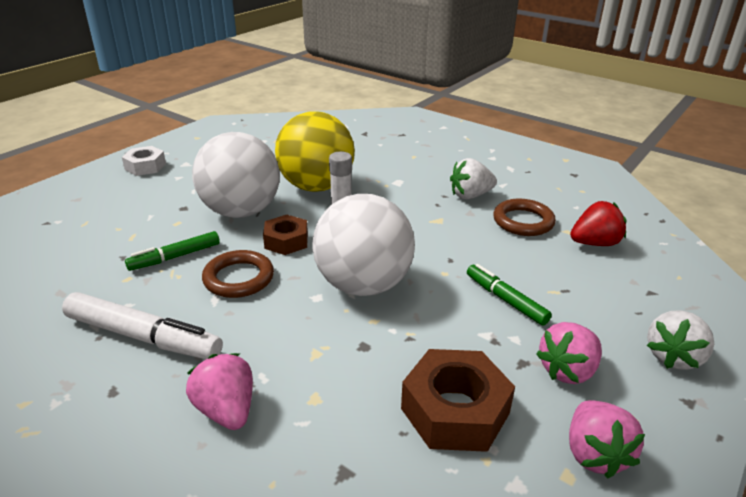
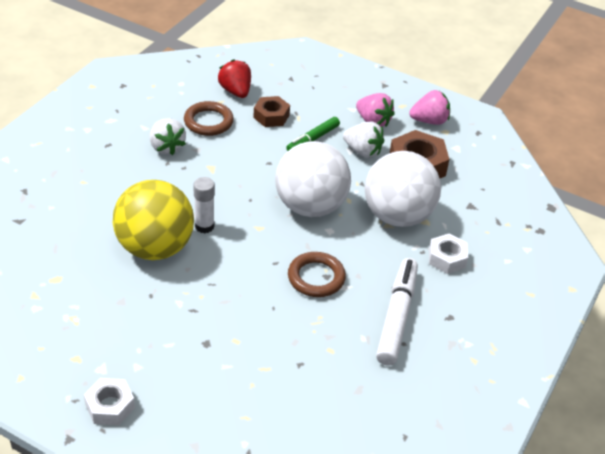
camera: 100 degrees left, 10 degrees up
green marker [125,231,220,271] -> none
pink strawberry [186,353,253,430] -> white nut [429,234,468,274]
white ball [192,132,280,218] -> white ball moved to [365,151,441,227]
brown nut [263,215,308,255] -> brown nut moved to [254,96,290,127]
white strawberry [647,310,714,370] -> white strawberry moved to [343,121,384,158]

